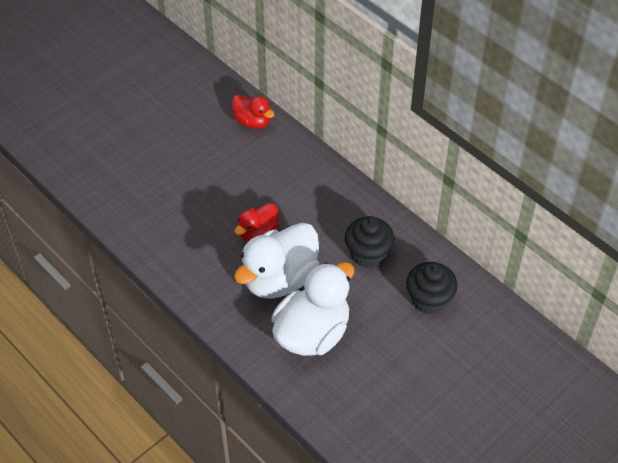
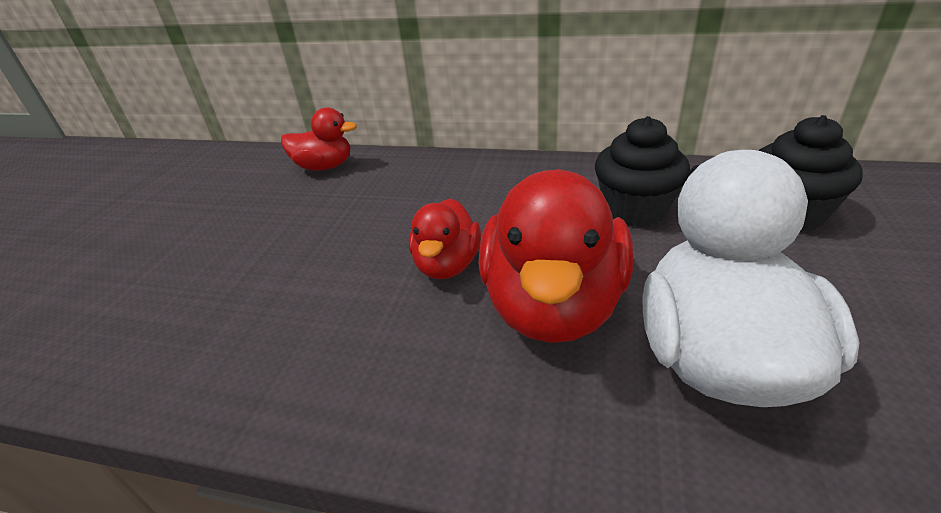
camera: 30 degrees left, 15 degrees down
white duck [234,222,319,299] -> red duck [478,169,633,343]

